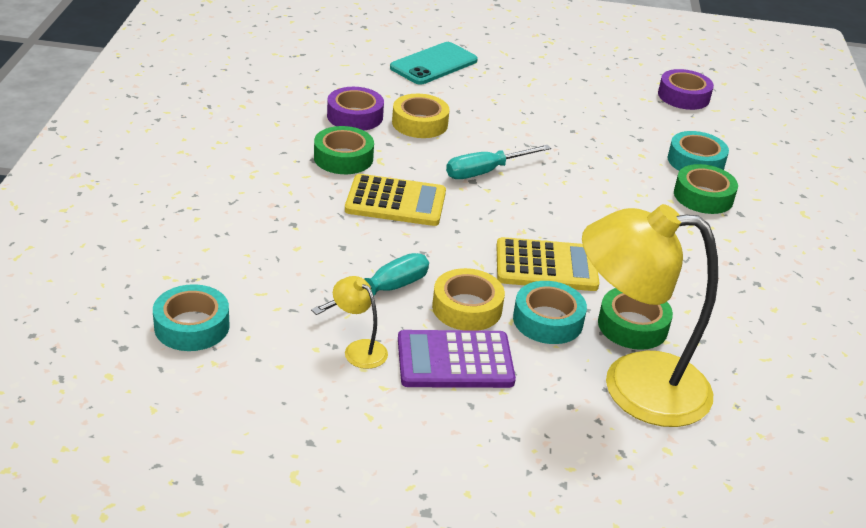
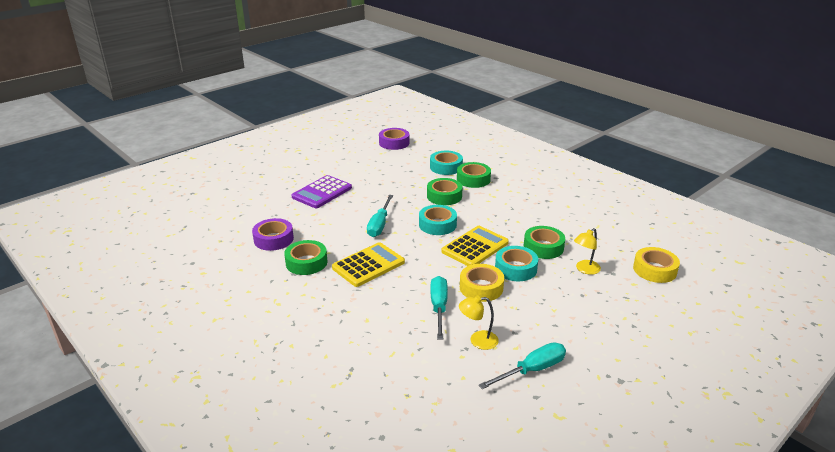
camera: 45 degrees left, 5 degrees down
turquoise tape [153,284,230,351] -> turquoise tape moved to [419,205,457,235]
turquoise phone [390,42,478,85] -> none
yellow tape [392,94,450,138] -> yellow tape moved to [633,247,680,283]
purple calculator [398,330,516,388] -> purple calculator moved to [292,175,352,208]
yellow lamp [582,204,718,427] -> yellow lamp [574,228,601,275], size x0.40
none -> green tape [427,178,463,205]
none -> turquoise screwdriver [478,342,566,389]

